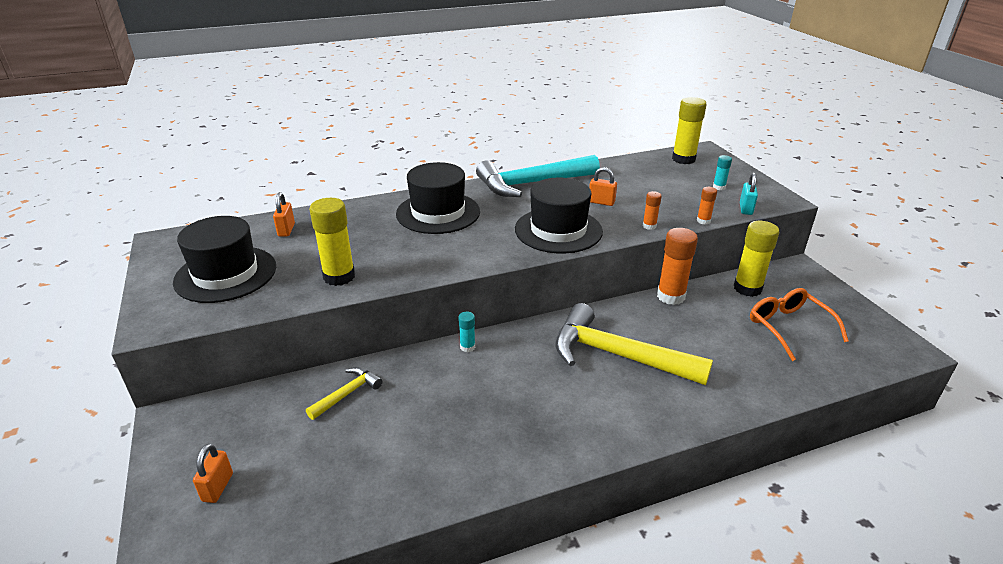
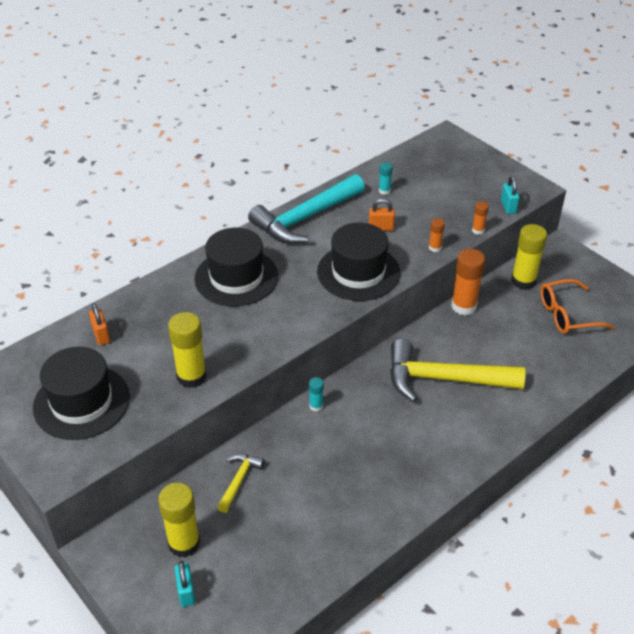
camera: 20 degrees left, 10 degrees up
orange padlock [193,444,233,503] -> turquoise padlock [175,561,195,607]
yellow glue stick [672,97,707,164] -> yellow glue stick moved to [158,483,200,558]
turquoise glue stick [713,155,732,190] -> turquoise glue stick moved to [379,162,393,195]
orange glasses [750,288,849,361] -> orange glasses turned 60 degrees counterclockwise [540,279,615,334]

